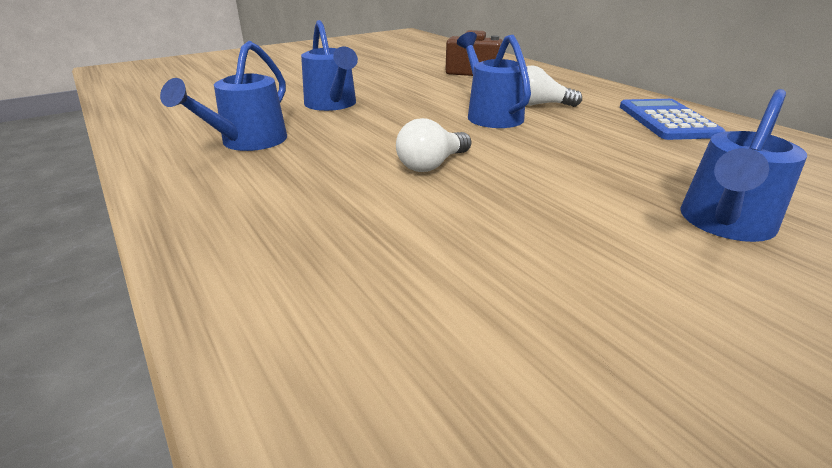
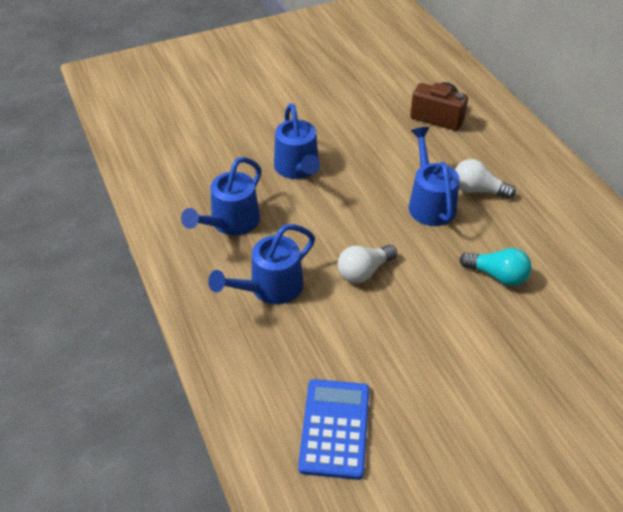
camera: 10 degrees right, 15 degrees up
blue calculator [620,99,725,140] -> blue calculator moved to [298,379,369,480]
blue watering can [680,89,807,242] -> blue watering can moved to [208,224,315,304]
none -> turquoise light bulb [460,248,532,286]

